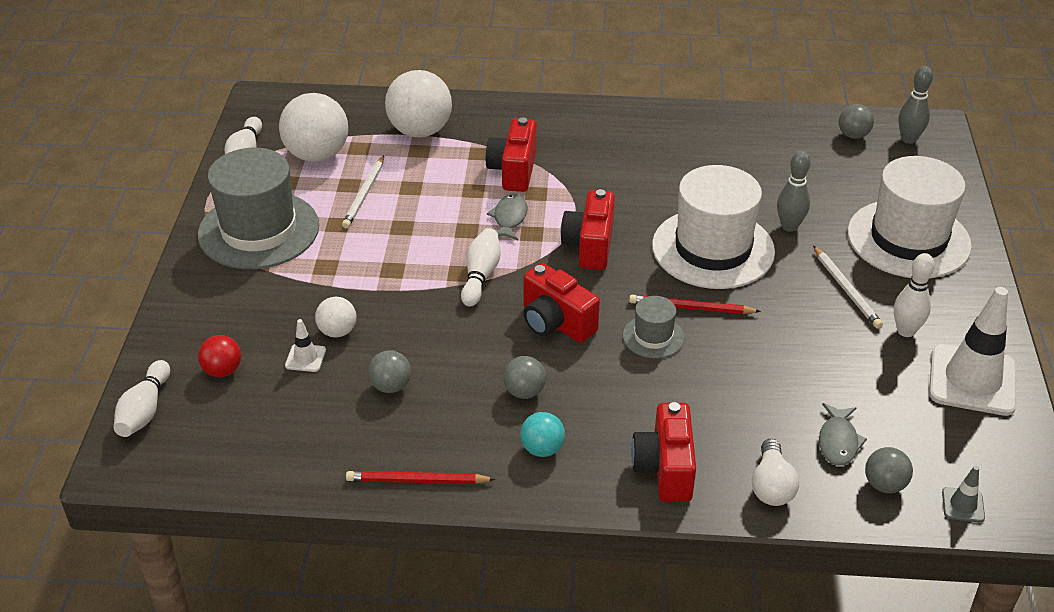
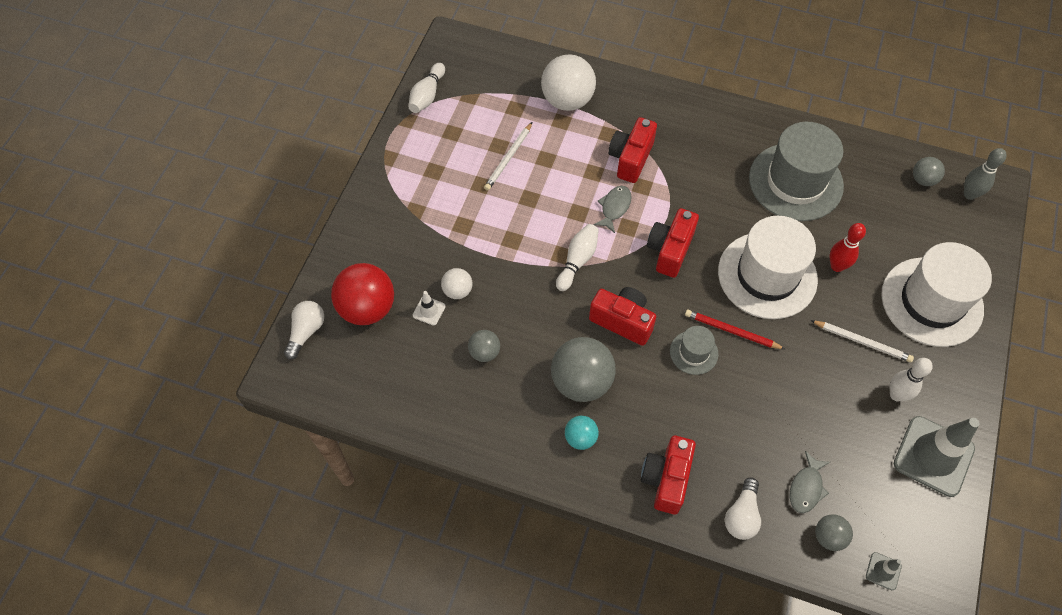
camera: 15 degrees right, 20 degrees up
white bowling pin [114,360,170,437] -> white light bulb [284,301,324,360]
grey hat [198,148,319,269] -> grey hat moved to [749,122,844,221]
red ball [198,335,241,377] -> red ball [331,263,394,325], size x1.94
white ball [279,93,348,162] -> none
red pencil [346,471,496,484] -> none
grey ball [503,356,546,399] -> grey ball [551,337,616,402], size x1.94
red camera [524,263,600,343] -> red camera turned 150 degrees clockwise [589,287,656,346]
grey bowling pin [777,151,811,232] -> red bowling pin [830,223,866,272]
white pencil [813,246,883,329] -> white pencil turned 60 degrees counterclockwise [810,320,914,362]
white traffic cone [929,287,1016,416] -> grey traffic cone [894,416,980,497]

